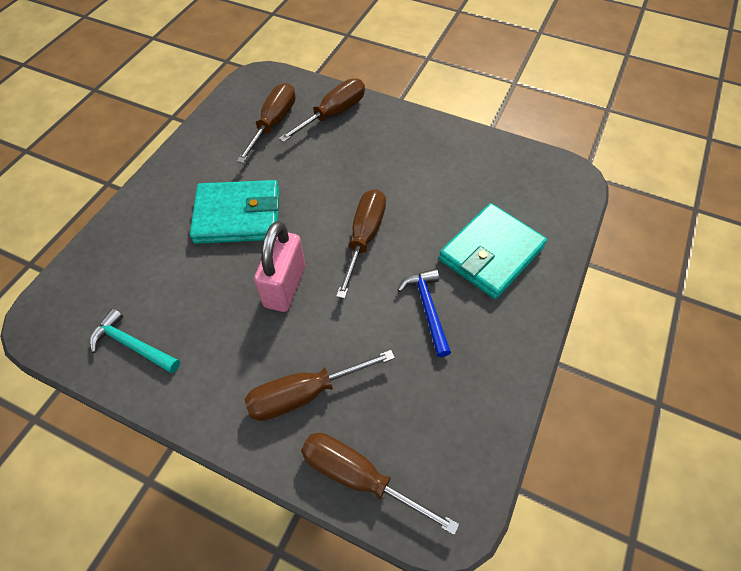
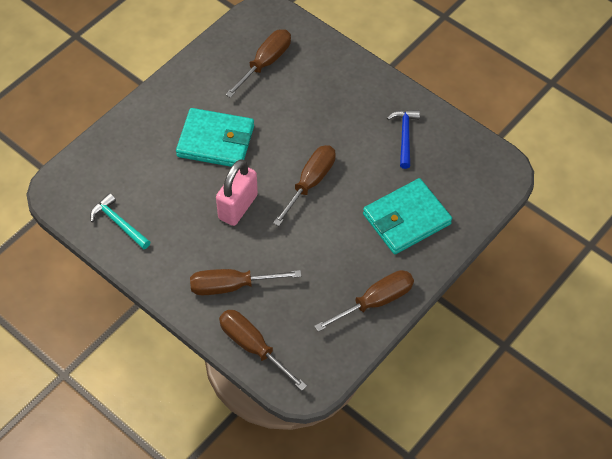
camera: 15 degrees right, 0 degrees up
brown screwdriver [279,78,365,142] -> brown screwdriver moved to [314,270,414,332]
blue hammer [398,269,451,357] -> blue hammer moved to [387,110,420,169]

